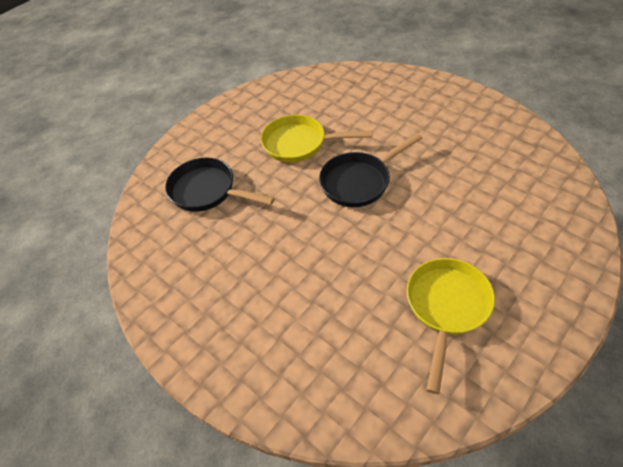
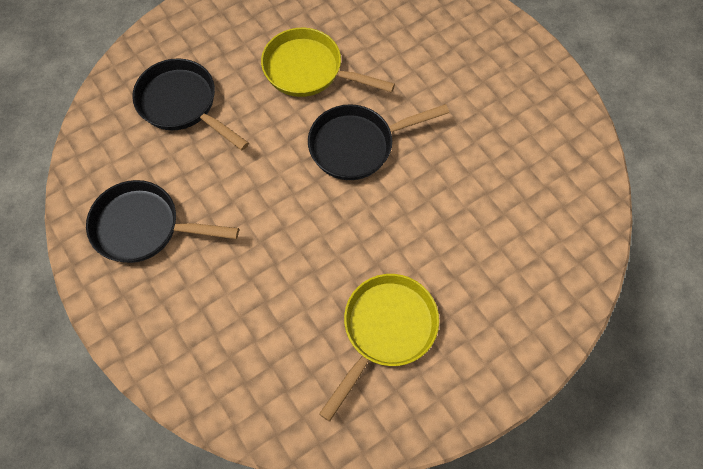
camera: 10 degrees right, 15 degrees up
none -> black pan [86,180,239,263]

